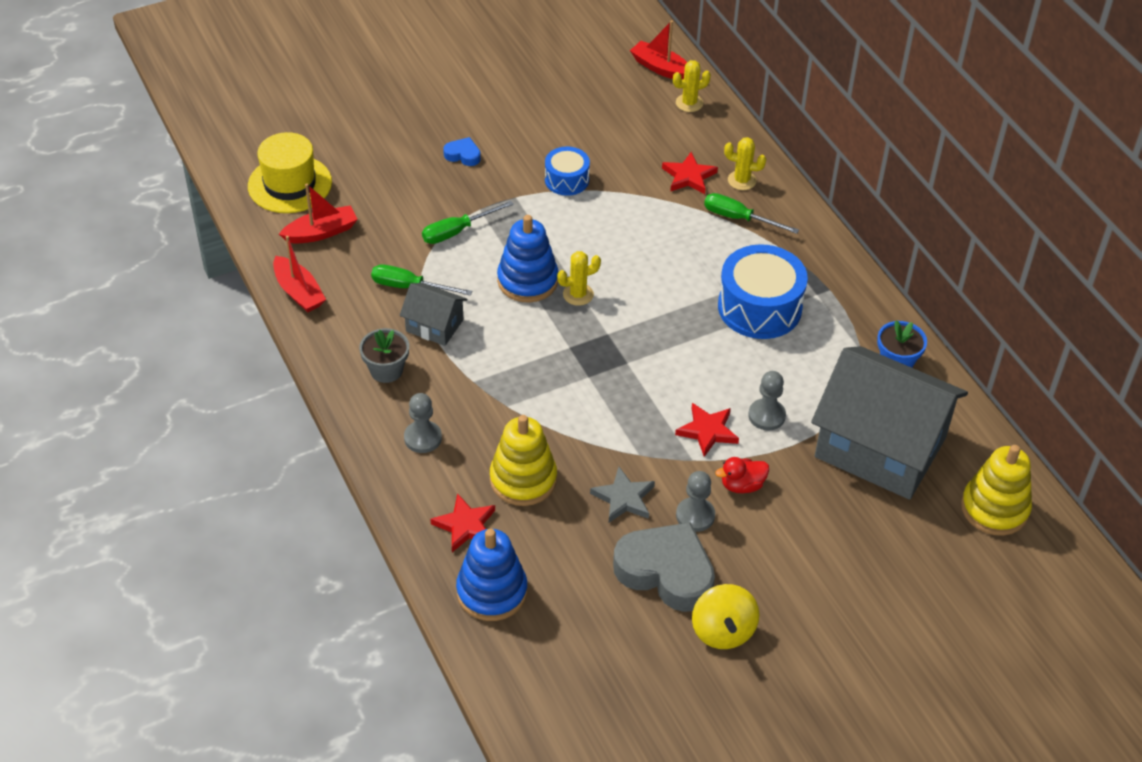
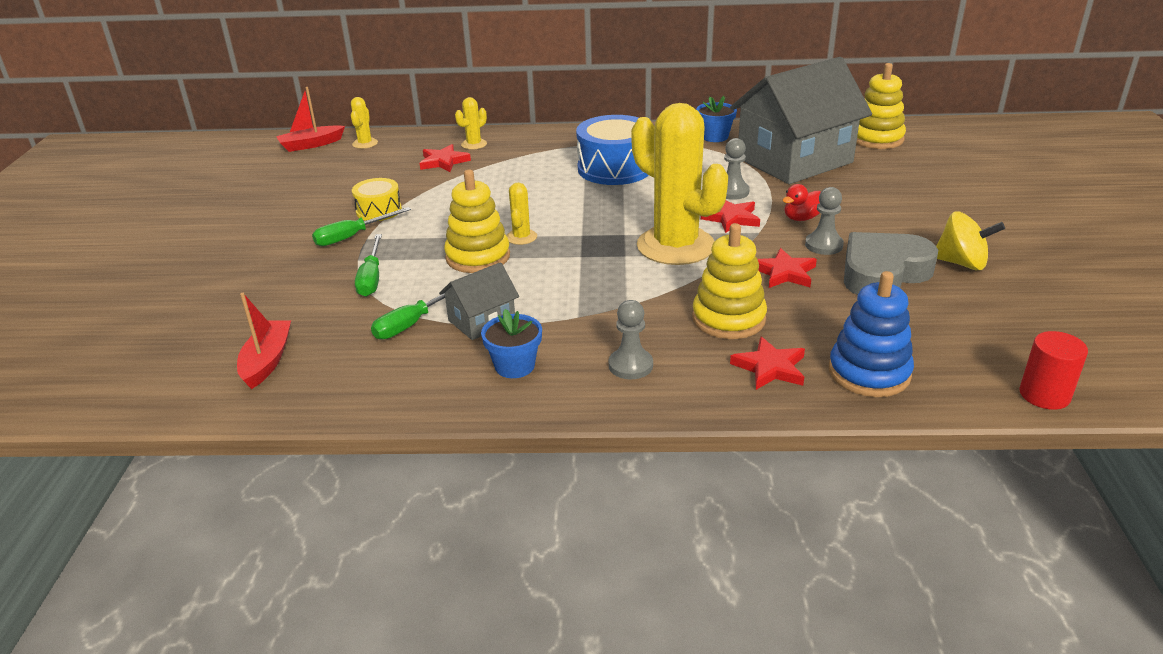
camera: 60 degrees left, 15 degrees down
yellow hat [248,132,332,213] -> none
red boat [273,236,326,312] -> none
grey flower pot [359,328,409,383] -> blue flower pot [481,309,542,378]
blue heart [443,137,481,166] -> none
blue stacking toy [497,215,558,303] -> yellow stacking toy [444,170,510,273]
blue drum [545,146,590,196] -> yellow drum [352,178,402,221]
grey star [590,467,655,523] -> red star [758,248,817,288]
green screwdriver [704,193,799,234] -> green screwdriver moved to [312,207,411,246]
red duck [715,457,769,493] -> red duck turned 45 degrees clockwise [782,184,821,221]
none -> yellow cactus [631,103,728,265]
none -> red cylinder [1019,331,1088,410]

